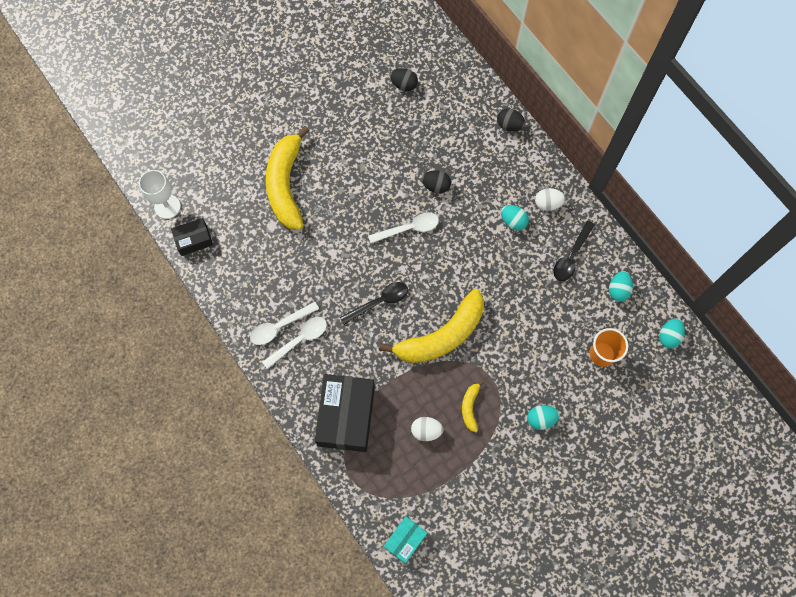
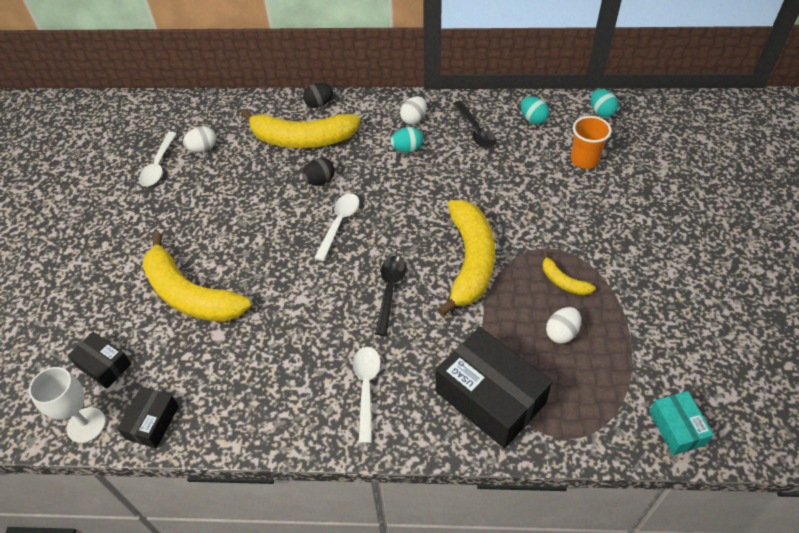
camera: 50 degrees left, 20 degrees down
white spoon [250,302,319,345] -> white spoon moved to [139,132,177,186]
black egg [390,68,418,91] -> white egg [183,126,216,152]
turquoise egg [527,405,560,430] -> none
none -> black box [67,332,131,389]
none -> yellow banana [241,109,361,148]

